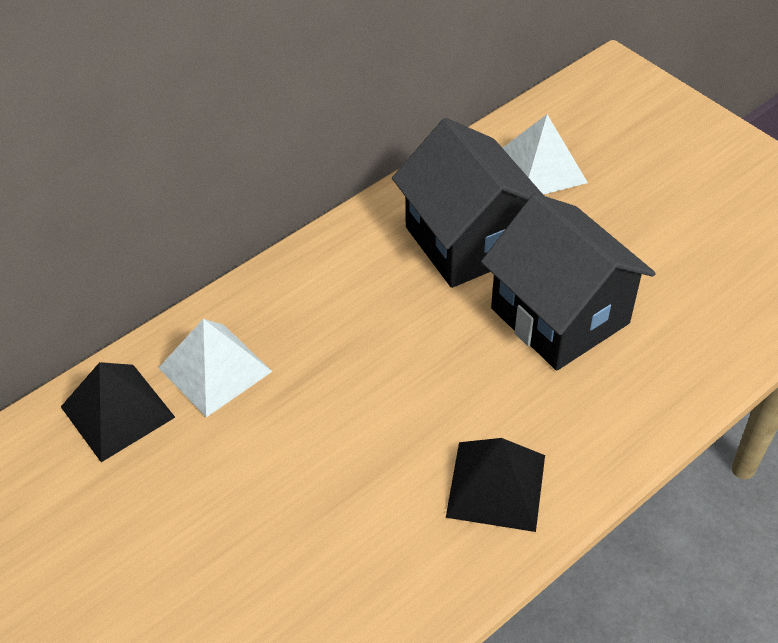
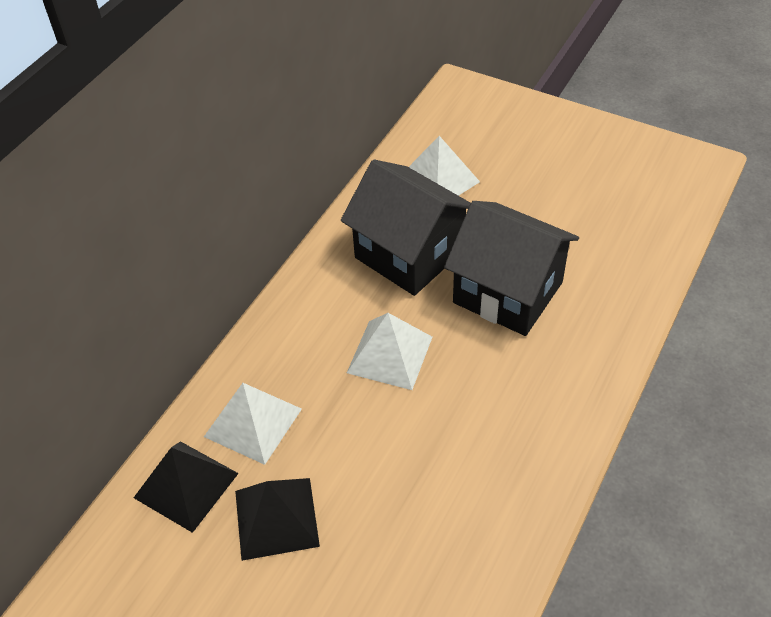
camera: 20 degrees left, 0 degrees up
black pyramid [446,438,545,532] -> black pyramid moved to [235,478,320,561]
none -> white pyramid [347,313,432,390]

